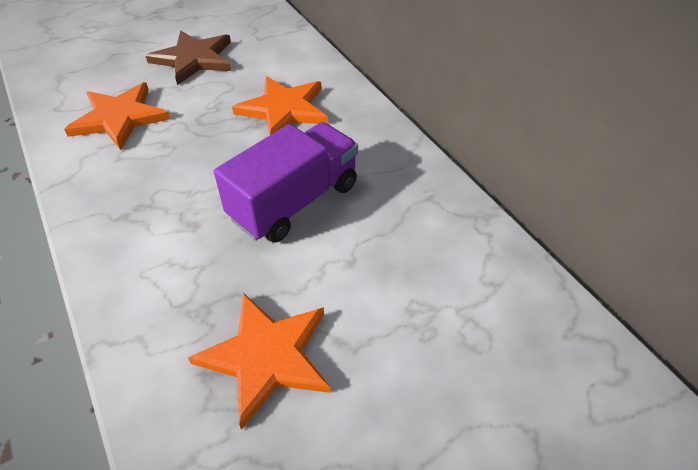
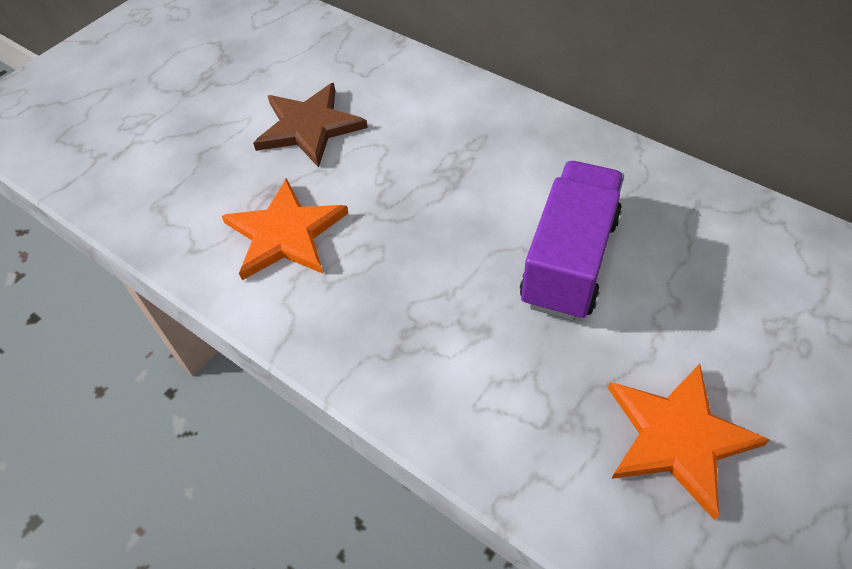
camera: 20 degrees left, 5 degrees up
orange star [232,76,328,135] -> none

